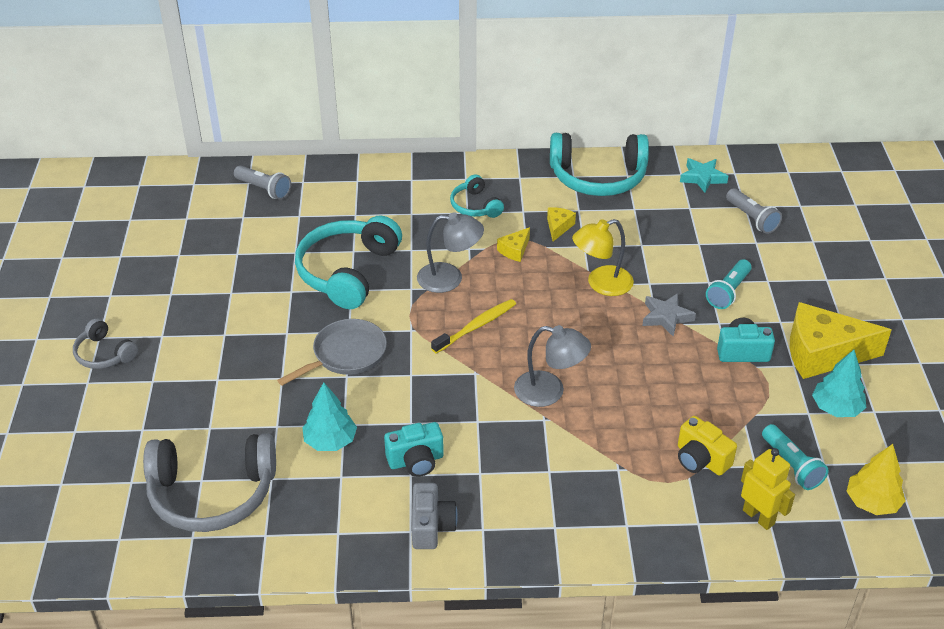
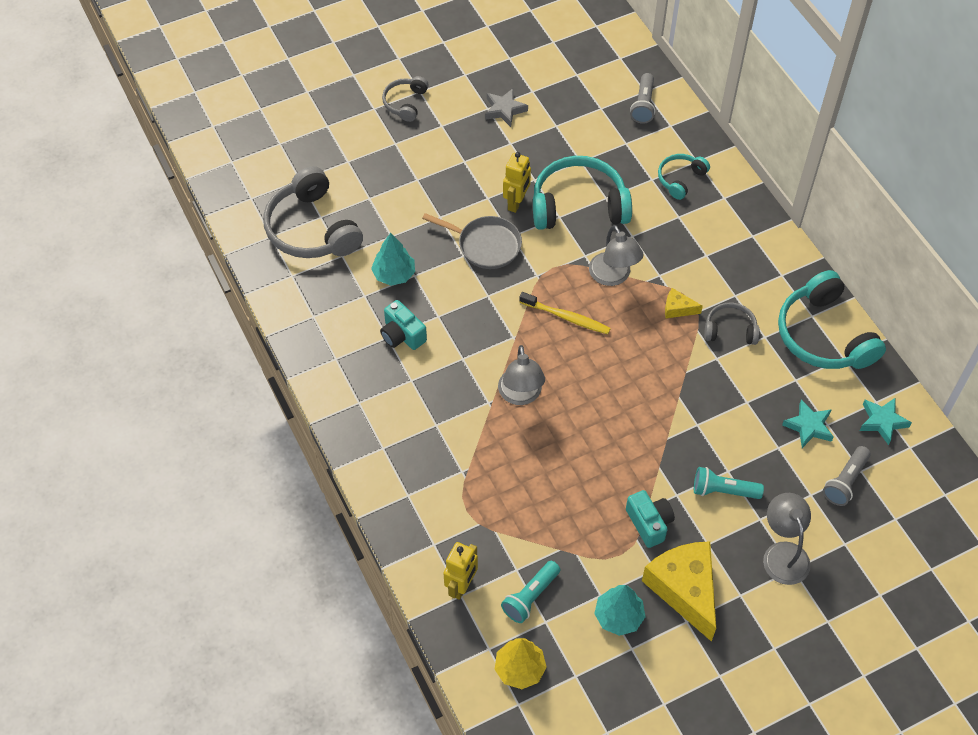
camera: 65 degrees right, 15 degrees up
grey camera [411,483,458,549] -> none
turquoise headphones [450,175,504,218] -> turquoise headphones moved to [658,154,710,200]
yellow cheese [547,207,576,241] -> grey headphones [704,303,760,345]
yellow lamp [572,219,634,296] -> none
grey star [642,293,696,337] -> grey star moved to [485,88,528,127]
yellow camera [678,416,737,476] -> none
none -> yellow robot [503,152,531,213]
none -> grey lamp [763,493,811,585]
none -> turquoise star [782,400,833,448]

